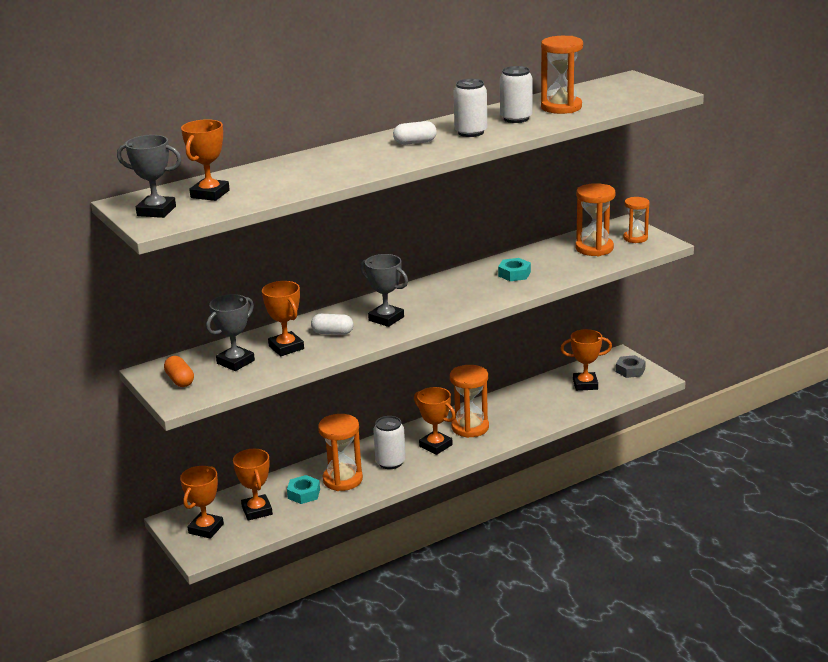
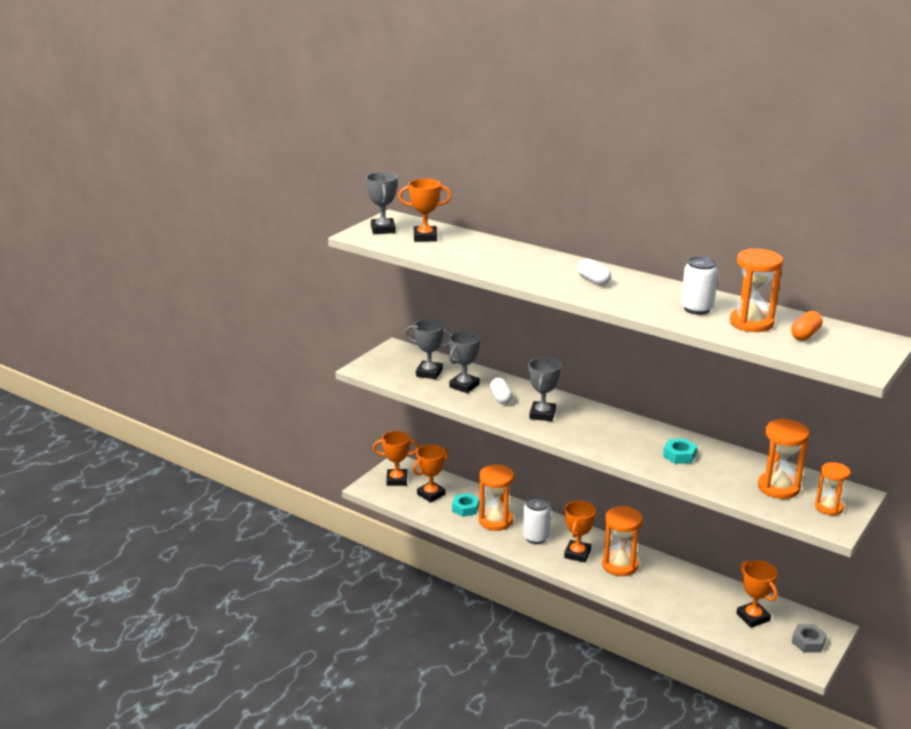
camera: 65 degrees right, 0 degrees up
orange capsule [164,356,194,387] -> orange capsule moved to [791,311,823,341]
orange trophy [262,281,304,356] -> grey trophy [449,331,480,393]
white can [453,79,487,137] -> none

